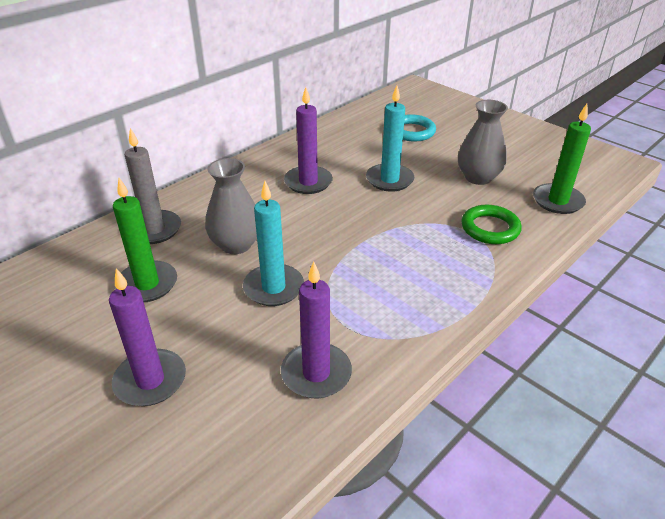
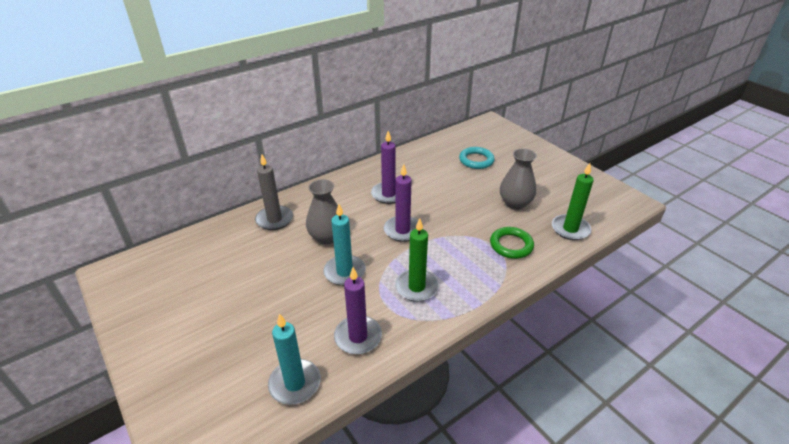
camera: 10 degrees right, 0 degrees up
purple candle [109,268,186,406] -> purple candle moved to [384,164,418,242]
green candle [113,178,177,302] -> green candle moved to [395,218,439,302]
turquoise candle [366,85,414,192] -> turquoise candle moved to [268,313,321,405]

